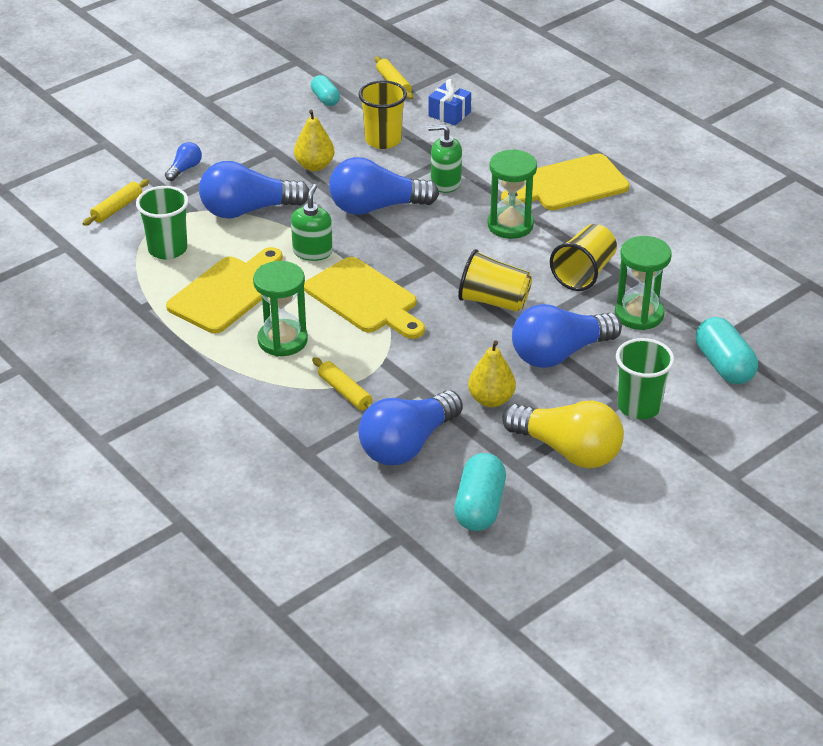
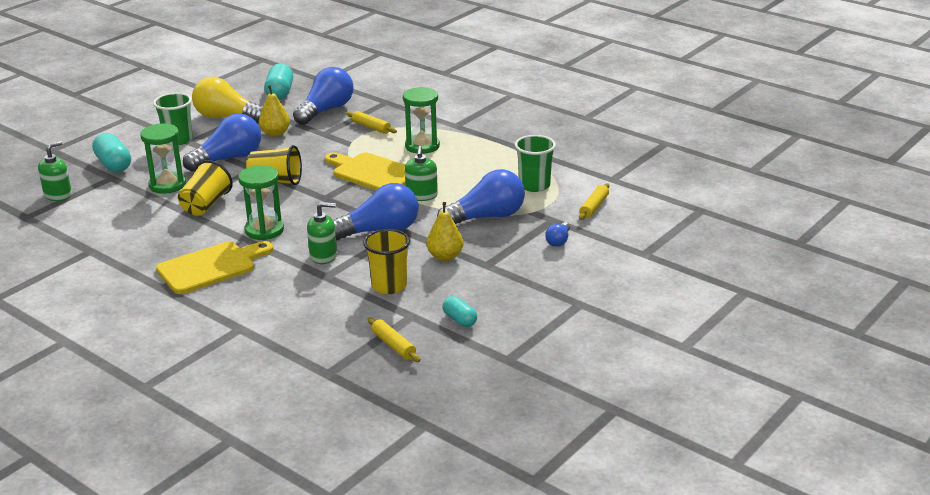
camera: 170 degrees right, 10 degrees down
yellow cutting board [166,247,283,333] -> none
blue gift [428,79,471,126] -> none
none -> green soap dispenser [38,141,72,201]

